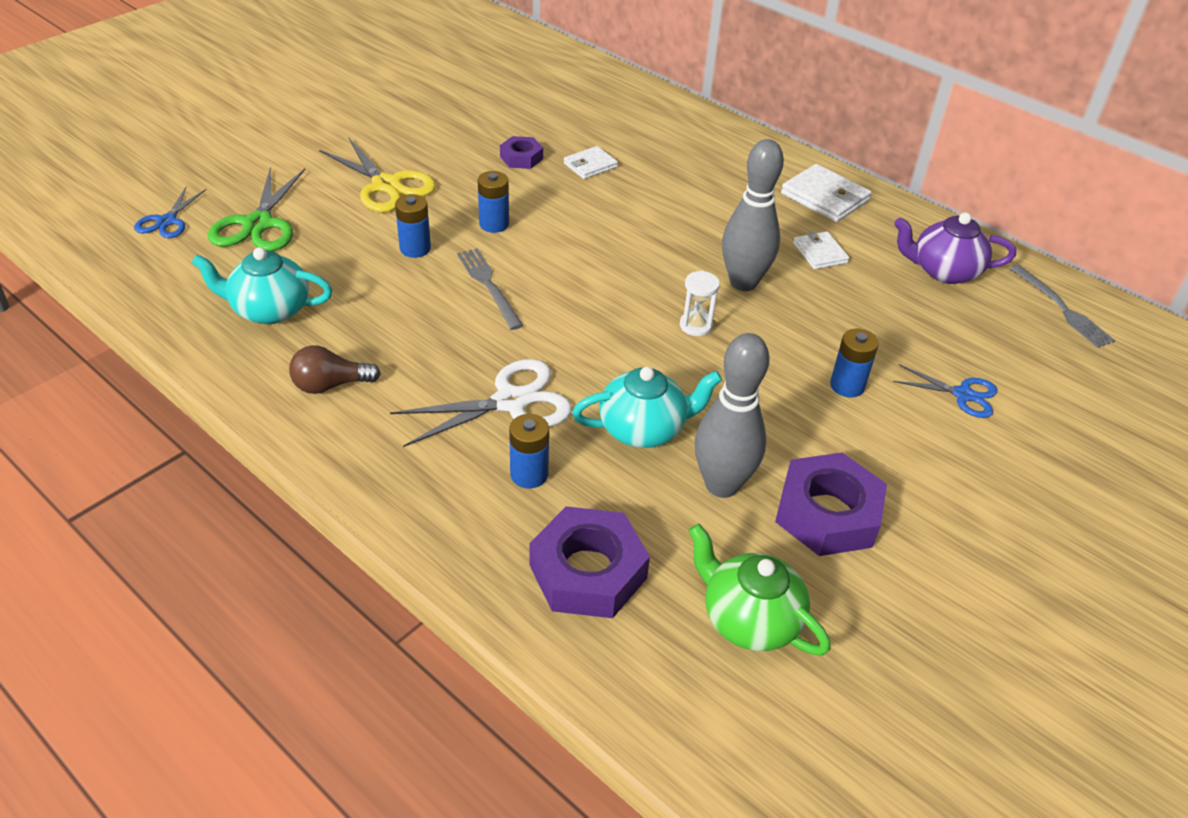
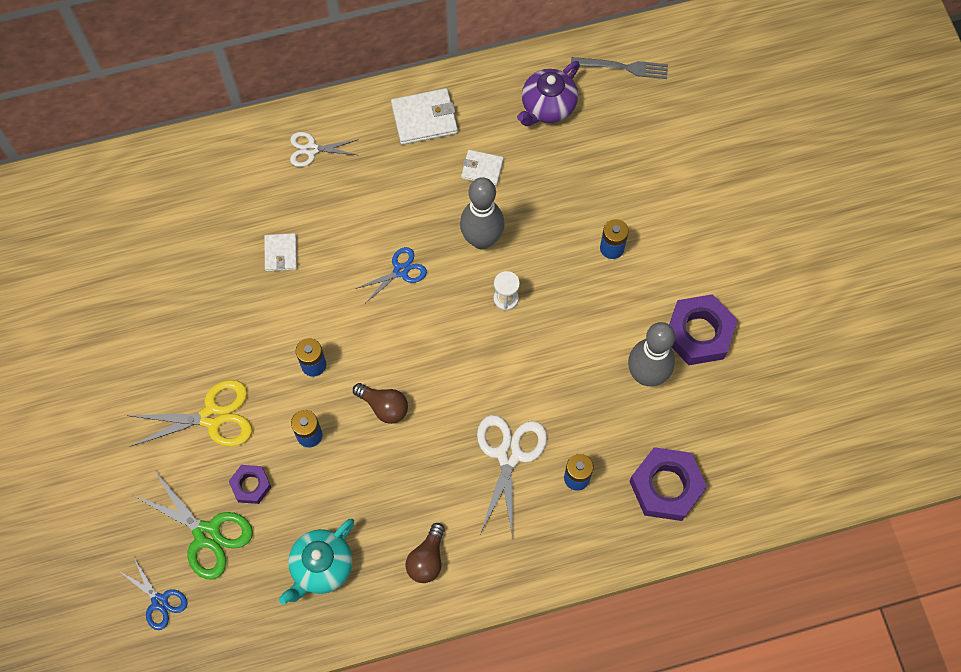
camera: 55 degrees left, 25 degrees up
grey fork [457,248,524,330] -> brown light bulb [353,383,408,424]
purple nut [500,136,543,169] -> purple nut moved to [229,465,271,504]
turquoise teapot [572,367,722,448] -> none
green teapot [688,523,831,656] -> none
blue scissors [893,364,998,418] -> blue scissors moved to [355,247,427,303]
none -> white scissors [290,132,359,167]

